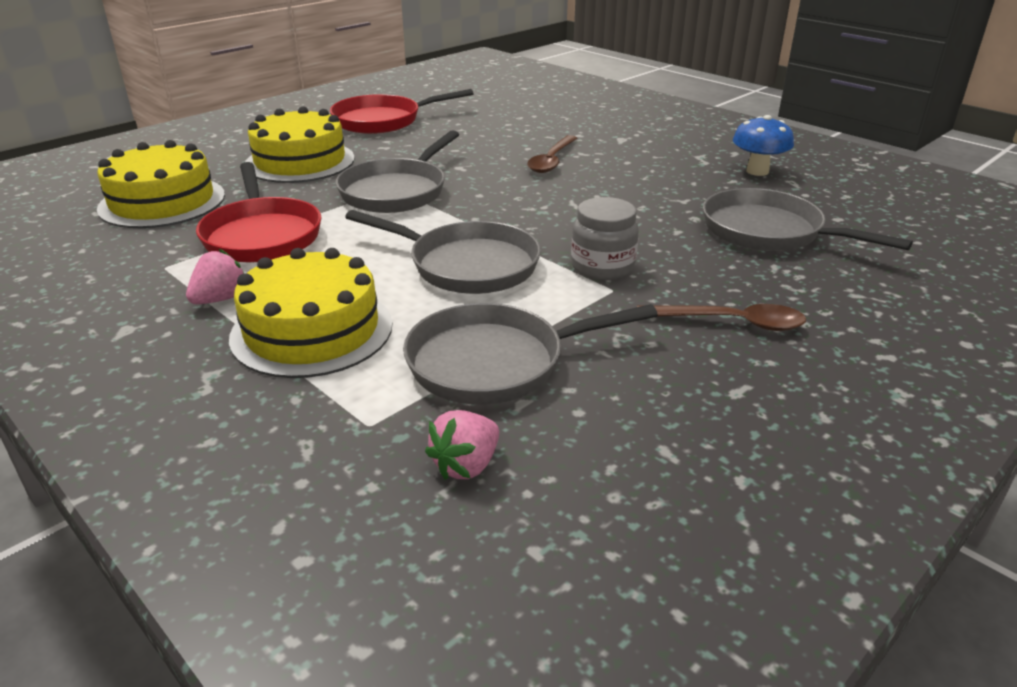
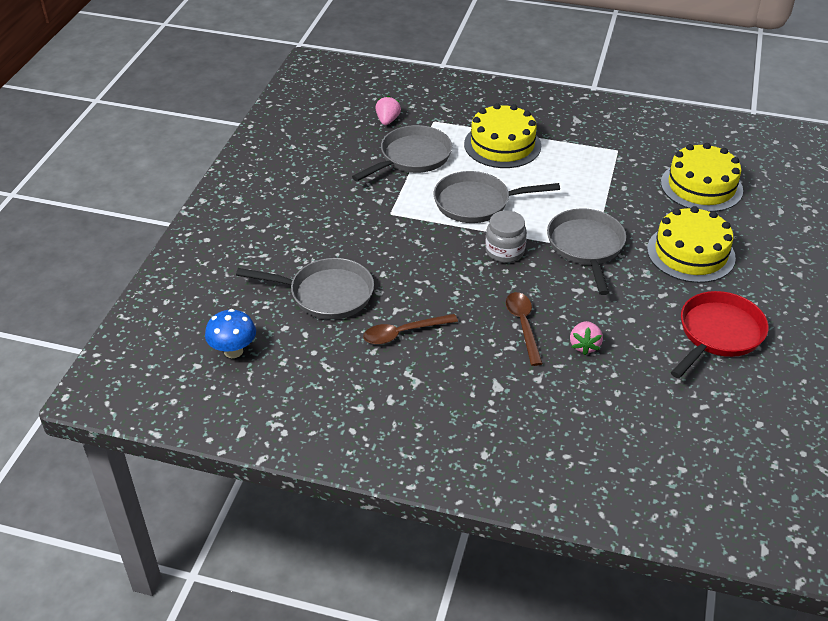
camera: 150 degrees right, 10 degrees up
pink strawberry [186,249,244,304] -> pink strawberry moved to [570,321,603,355]
red pan [196,162,322,263] -> none
grey jar [571,197,639,280] -> grey jar moved to [485,210,527,263]
brown spoon [637,304,806,331] -> brown spoon moved to [363,314,458,344]
blue mushroom [733,115,794,176] -> blue mushroom moved to [205,309,256,358]

